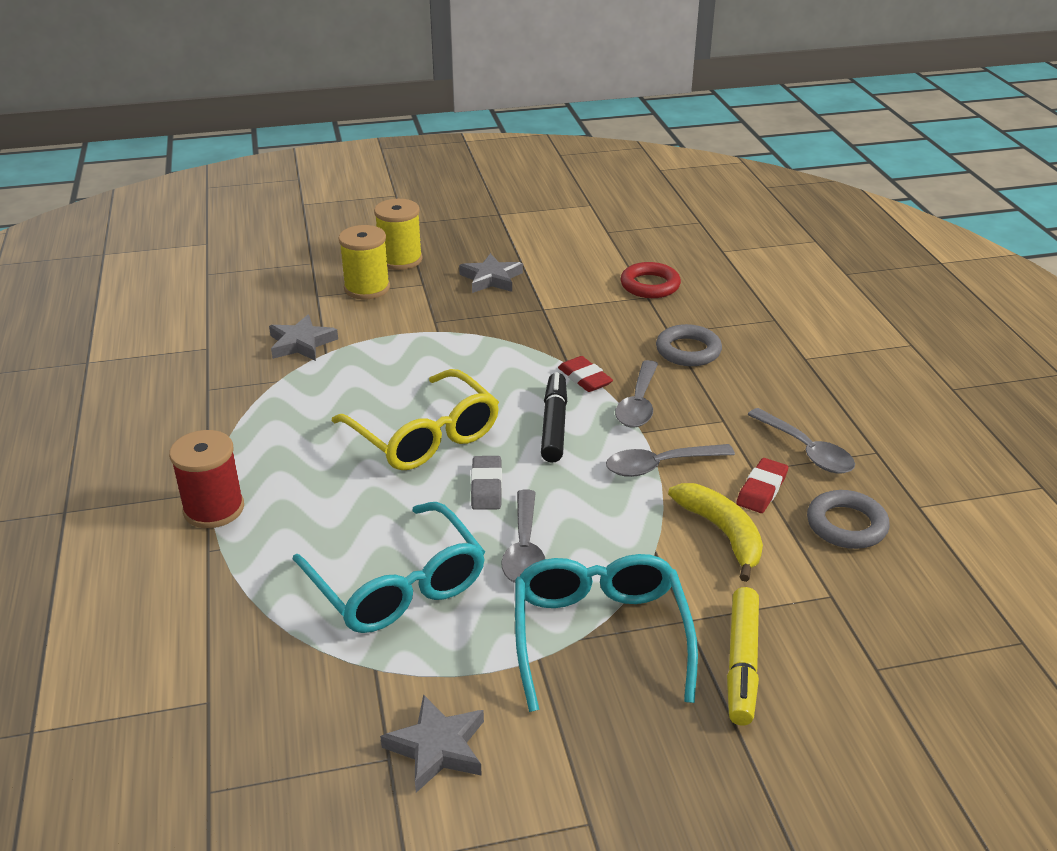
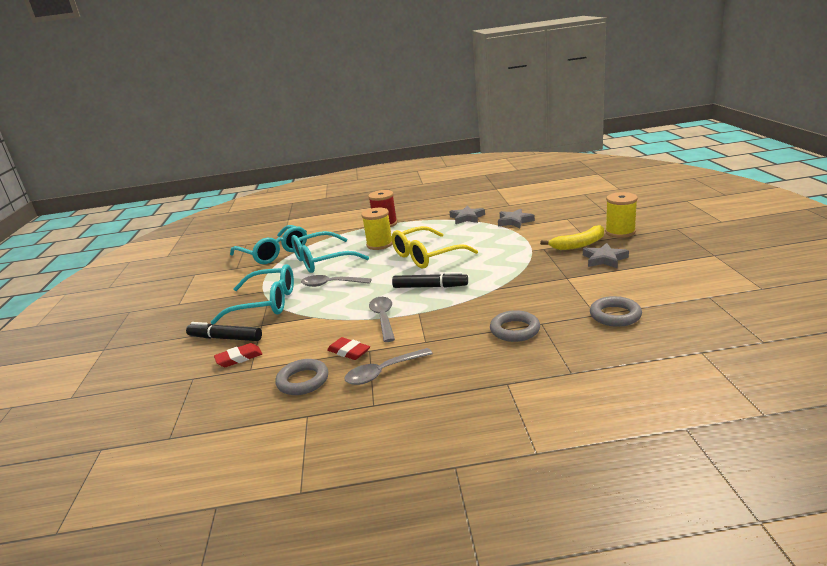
camera: 100 degrees right, 10 degrees down
yellow spool [338,225,390,299] -> yellow spool moved to [361,208,392,250]
grey star [380,694,484,793] -> grey star moved to [450,206,485,224]
grey eraser [471,456,502,510] -> none
red eraser [558,356,613,392] -> red eraser moved to [214,343,262,367]
grey spoon [615,360,658,427] -> none
red ring [620,262,681,298] -> grey ring [590,296,642,327]
yellow banana [668,483,763,582] -> yellow banana moved to [540,225,604,250]
yellow marker [727,587,759,725] -> black marker [186,322,262,341]
none -> turquoise glasses [230,225,307,264]

